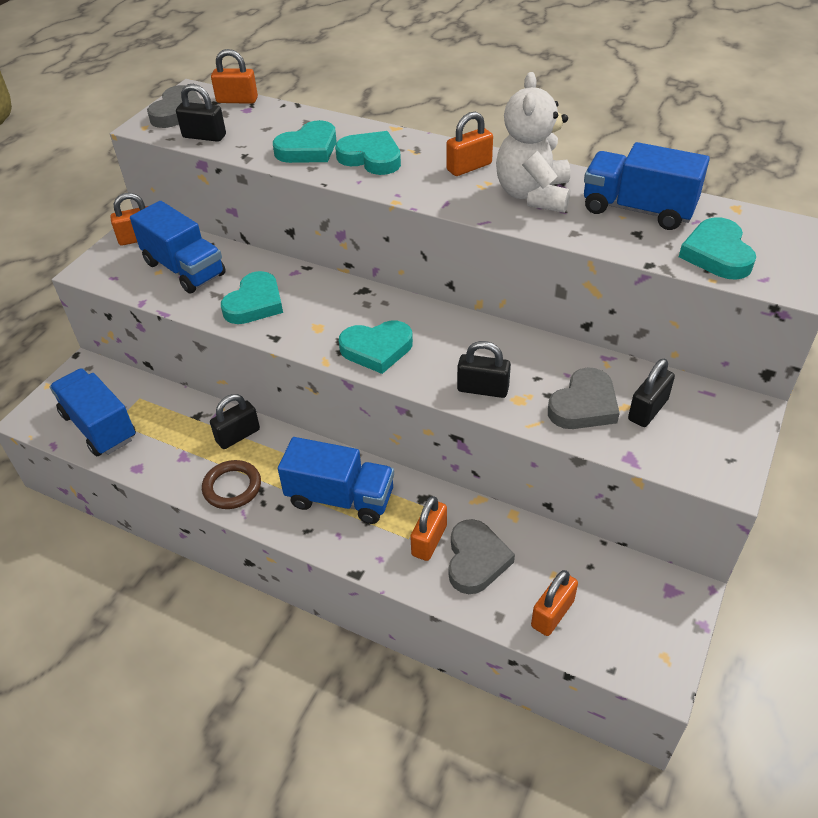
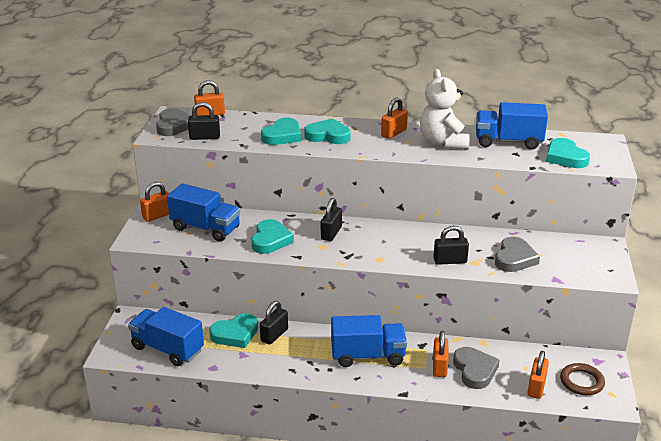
camera: 20 degrees left, 15 degrees down
brown ring [202,460,261,509] -> brown ring moved to [560,363,605,395]
turquoise heart [339,321,413,374] -> turquoise heart moved to [209,313,258,348]
black padlock [628,359,675,427] -> black padlock moved to [321,198,342,241]

